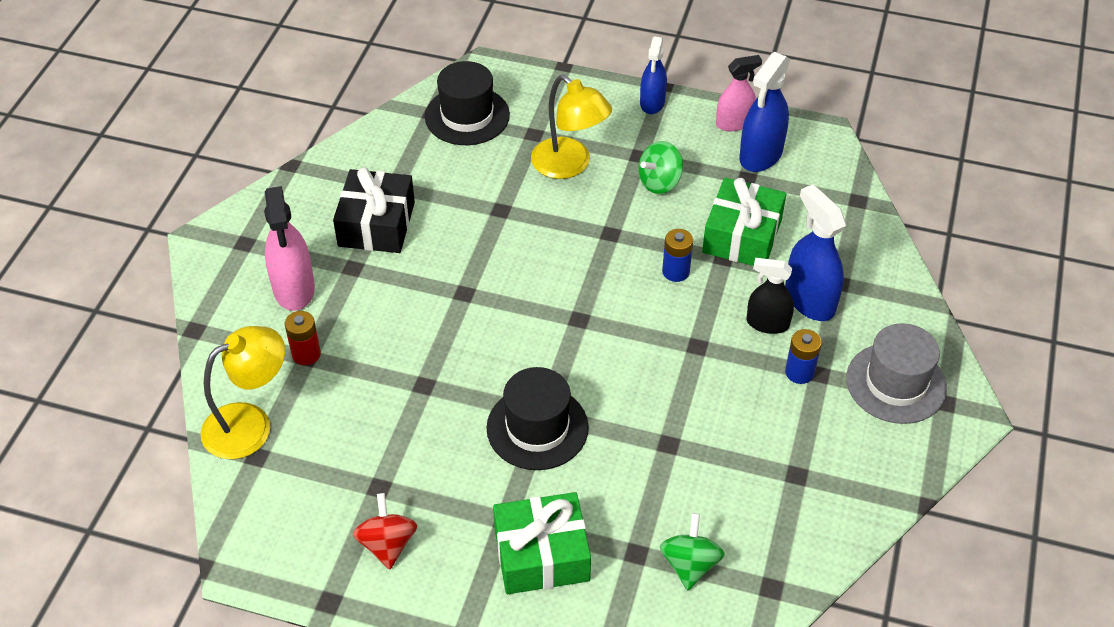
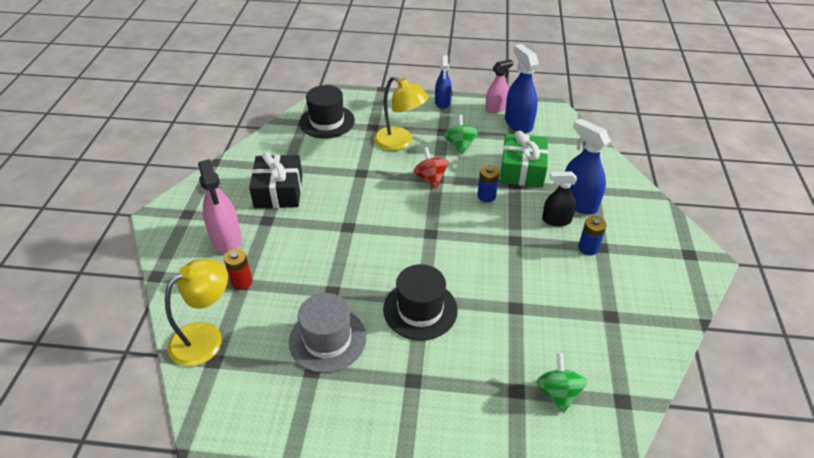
camera: 10 degrees left, 5 degrees down
red spinning top [353,493,417,569] -> red spinning top moved to [413,147,449,189]
green gift [493,492,591,594] -> none
green spinning top [638,141,683,194] -> green spinning top turned 135 degrees clockwise [444,114,478,155]
blue spray bottle [739,52,790,172] -> blue spray bottle turned 135 degrees clockwise [505,44,539,133]
grey hat [846,323,947,424] -> grey hat moved to [289,293,366,373]

